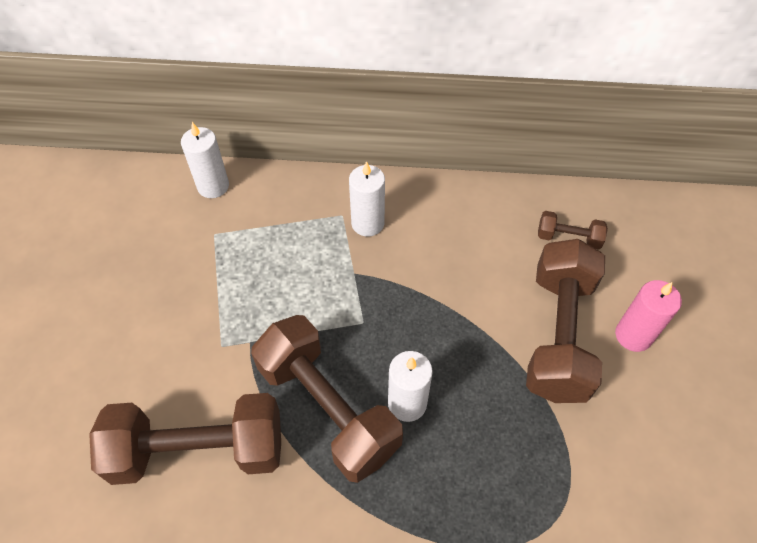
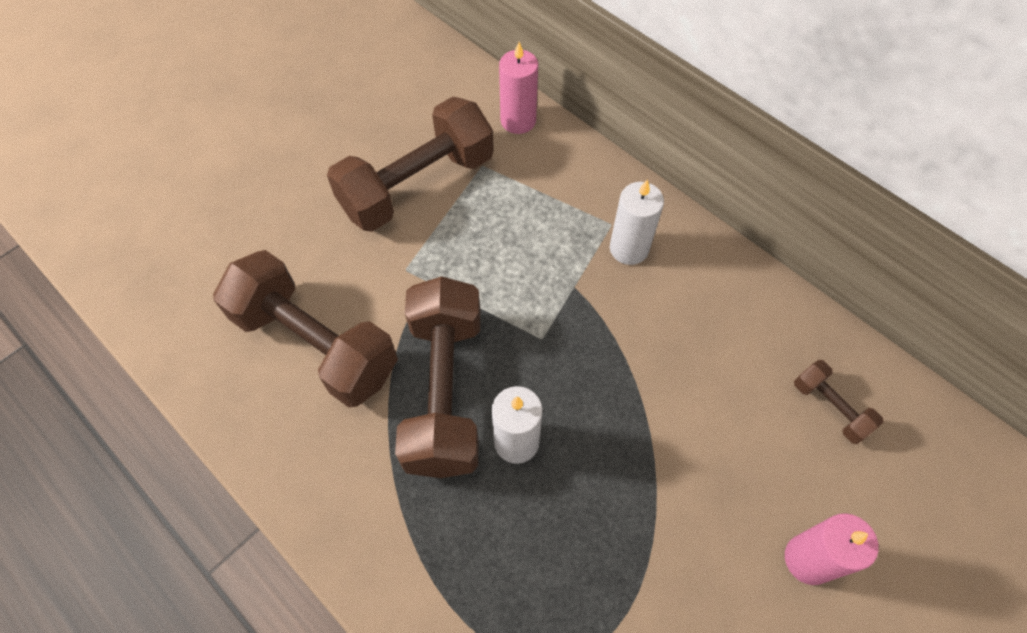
camera: 40 degrees right, 5 degrees up
white candle [181,122,229,198] -> pink candle [499,42,538,134]
brown dumbbell [526,239,605,403] -> brown dumbbell moved to [327,97,494,232]

